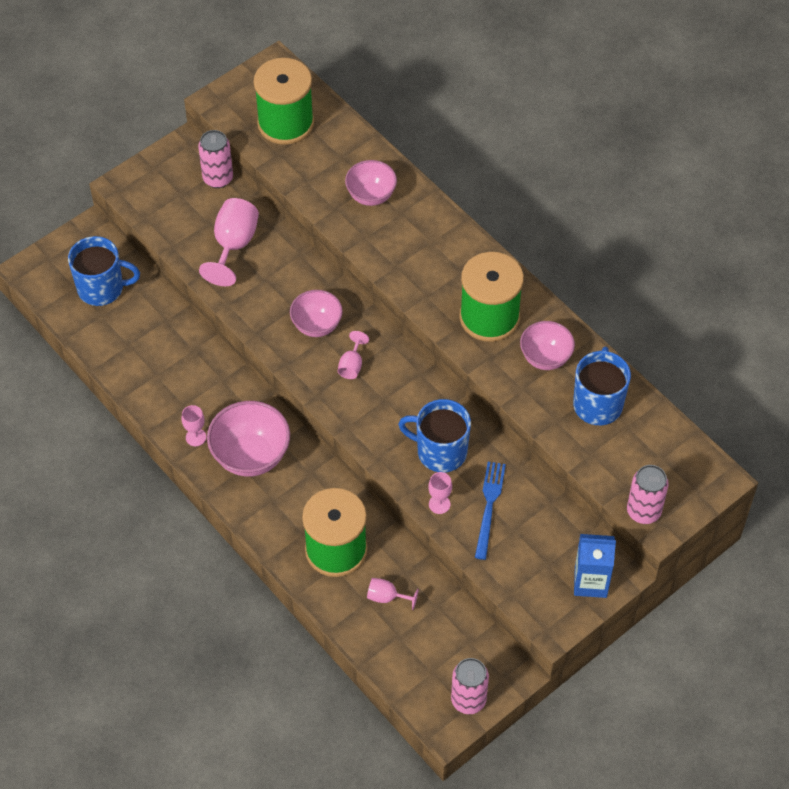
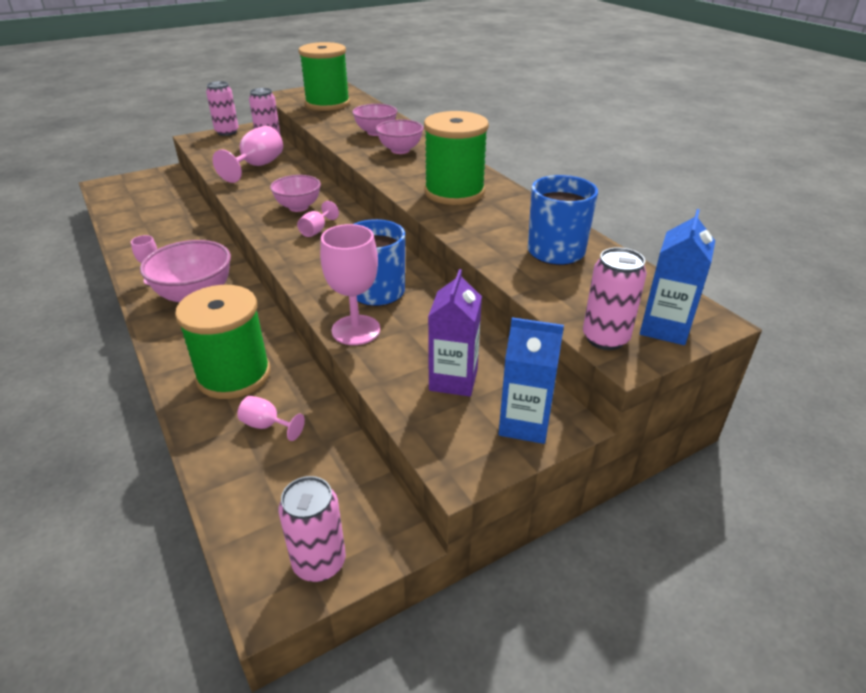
camera: 10 degrees right, 20 degrees down
blue mug [68,236,140,306] -> none
pink goblet [428,472,452,514] -> pink goblet [320,224,380,345], size x1.88
blue fork [475,462,506,560] -> none
pink bowl [520,321,575,370] -> pink bowl moved to [376,120,424,154]
none -> pink can [206,81,239,136]
none -> purple carton [428,269,482,397]
none -> blue carton [640,209,715,345]

